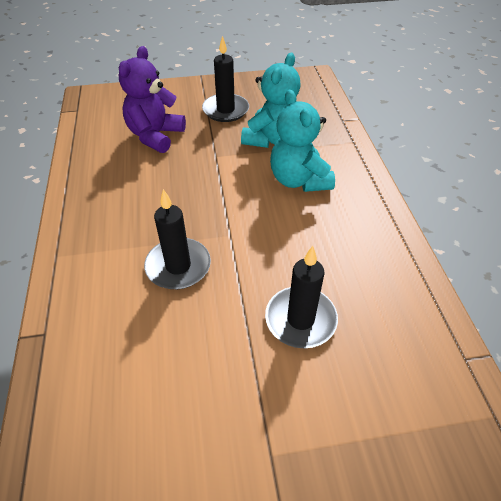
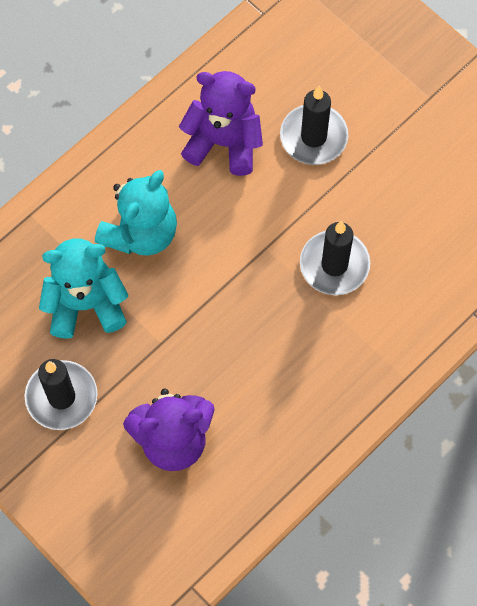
camera: 125 degrees left, 20 degrees up
none -> purple teddy bear [179,71,263,176]

